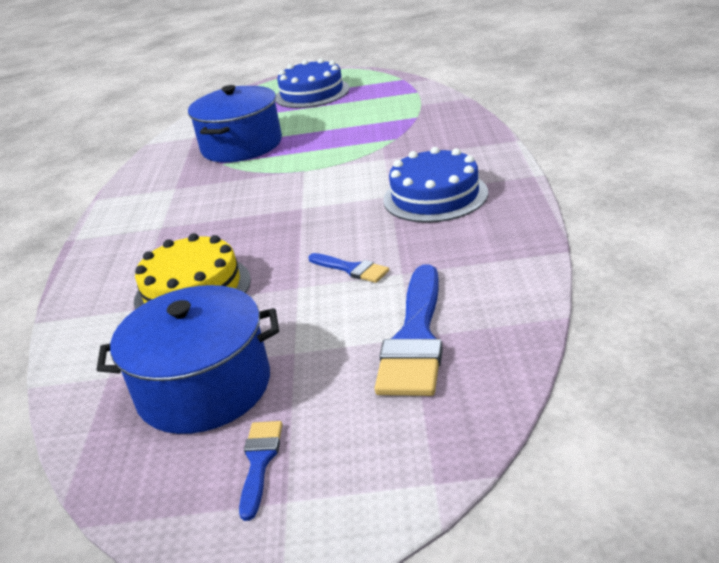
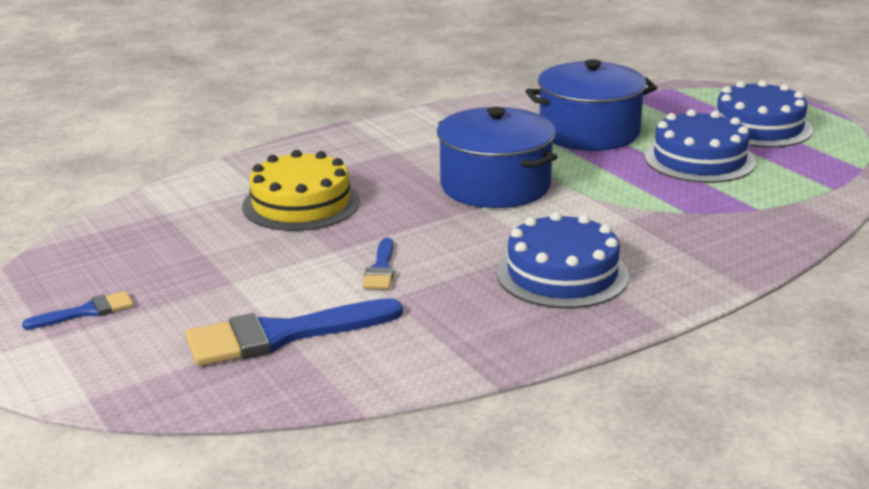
camera: 55 degrees right, 5 degrees down
blue pot [96,285,279,434] -> blue pot moved to [437,107,557,208]
none -> blue cake [644,109,756,183]

